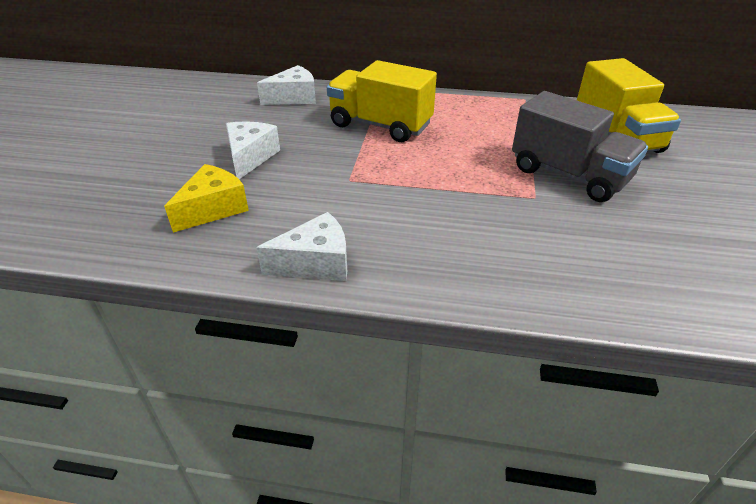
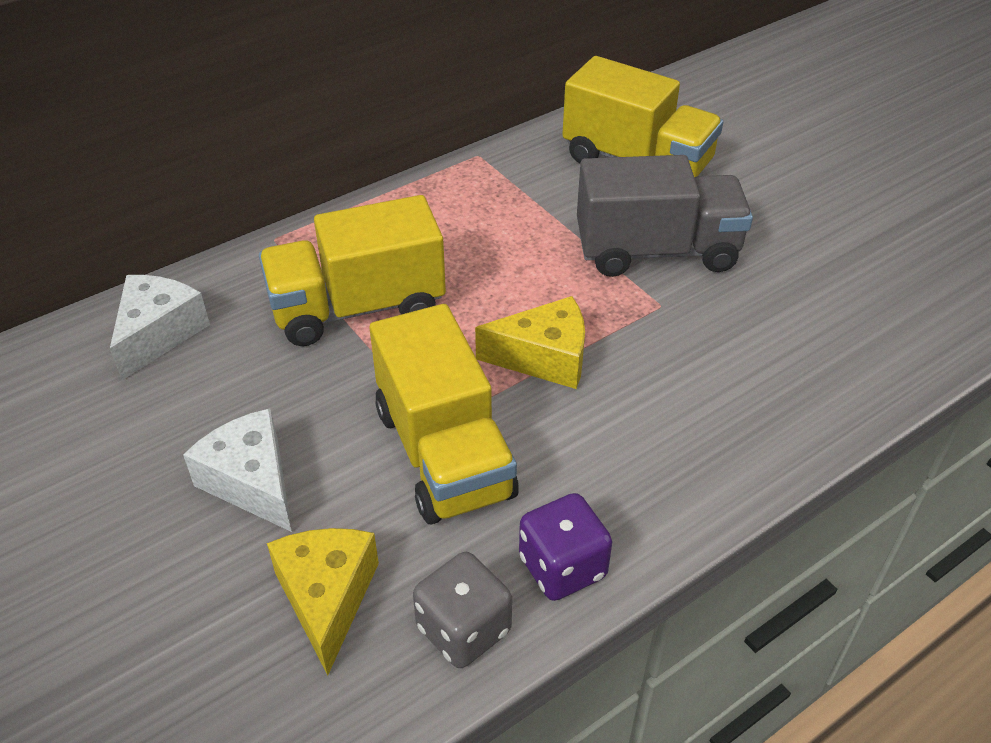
camera: 45 degrees left, 5 degrees up
white cheese [256,212,347,281] -> purple dice [519,493,612,601]
none -> yellow truck [370,304,519,524]
none -> grey dice [413,552,512,668]
none -> yellow cheese [475,296,585,389]

